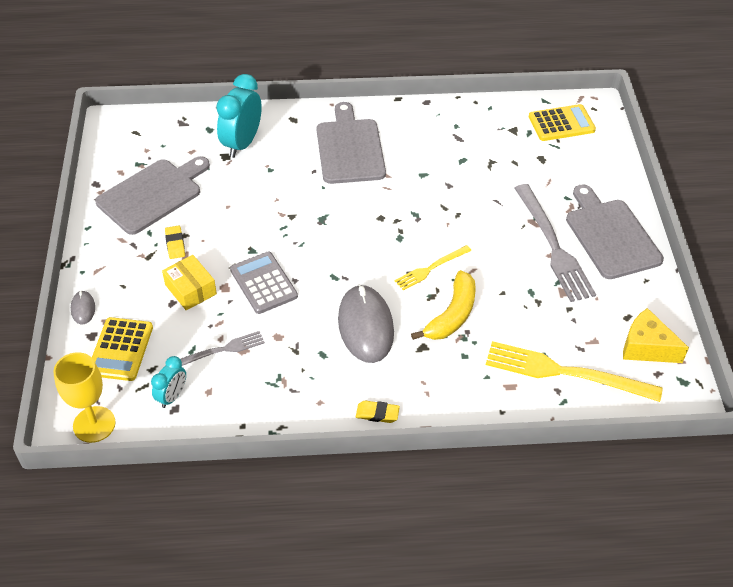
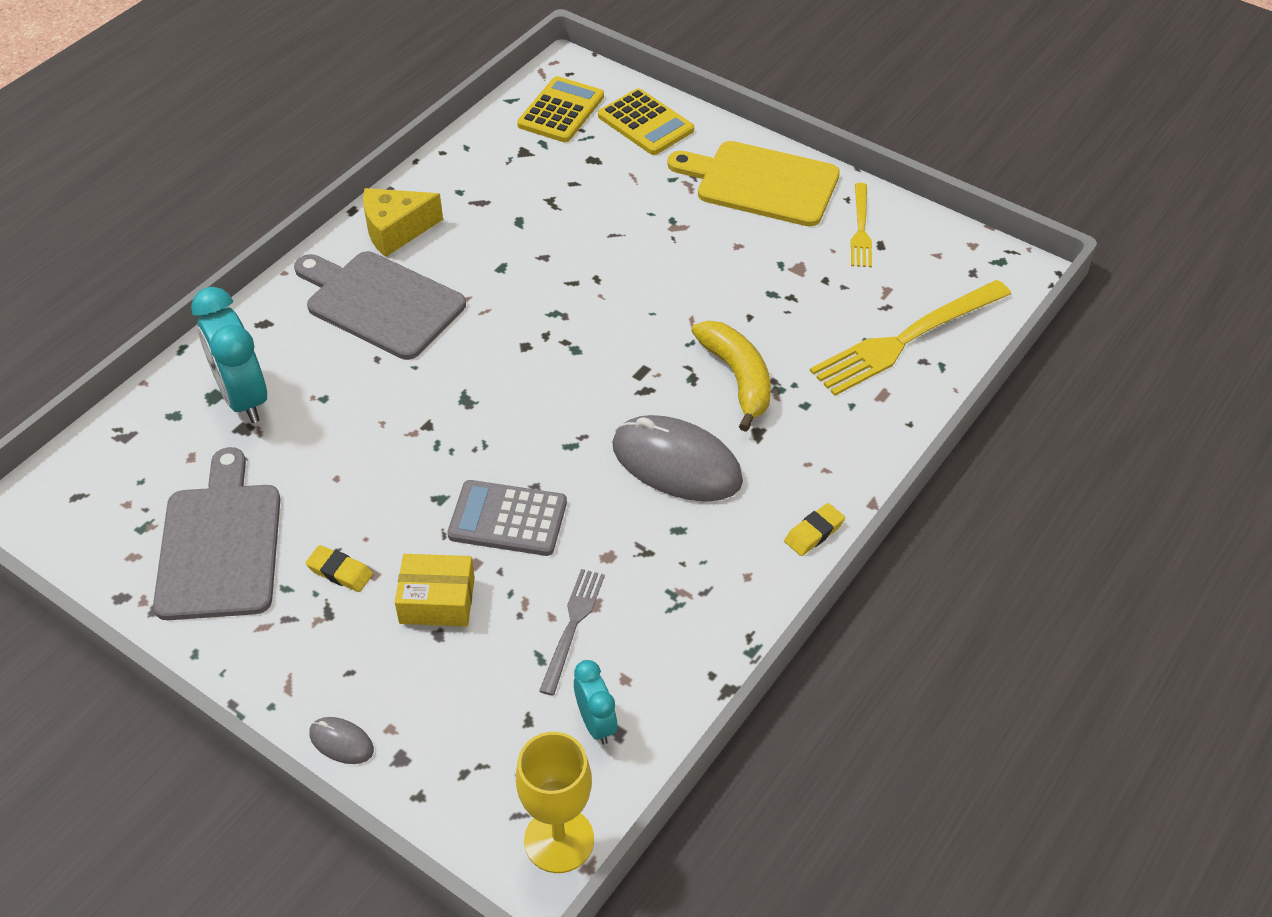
camera: 50 degrees left, 0 degrees up
yellow calculator [92,317,153,381] -> yellow calculator moved to [598,88,694,155]
yellow fork [395,245,471,290] -> yellow fork moved to [851,183,872,267]
grey fork [515,184,596,302] -> none
grey cutting board [566,184,664,279] -> yellow cutting board [667,141,840,227]
yellow cheese [623,308,689,363] -> yellow cheese moved to [363,188,443,257]

